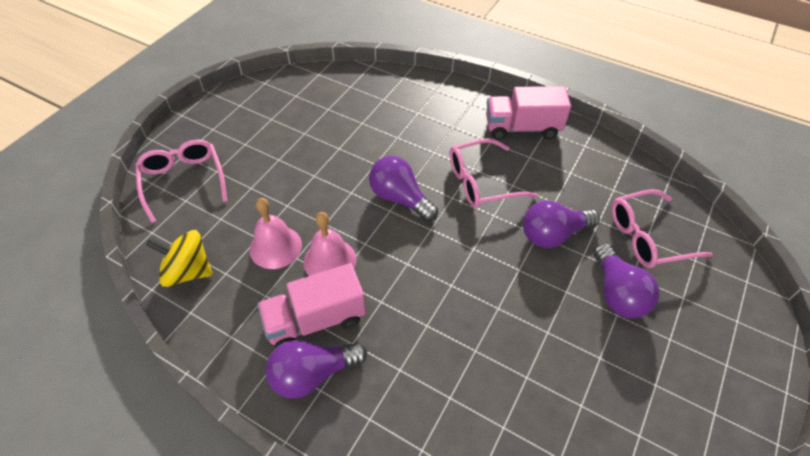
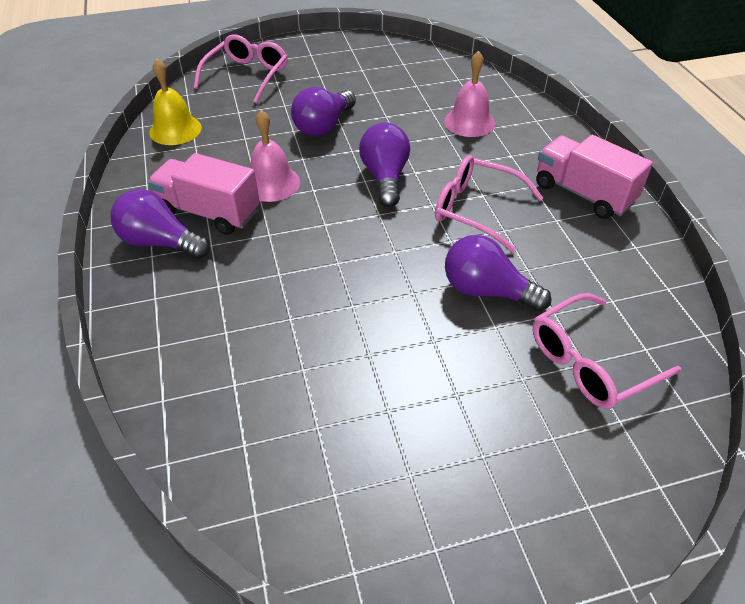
camera: 45 degrees right, 5 degrees down
yellow spinning top [146,230,213,287] -> yellow bell [149,59,202,145]
pink bell [250,198,302,269] -> pink bell moved to [444,51,495,137]
purple light bulb [594,243,659,318] -> purple light bulb moved to [291,87,356,136]
pink glasses [612,189,713,268] -> pink glasses turned 60 degrees counterclockwise [533,293,681,409]

